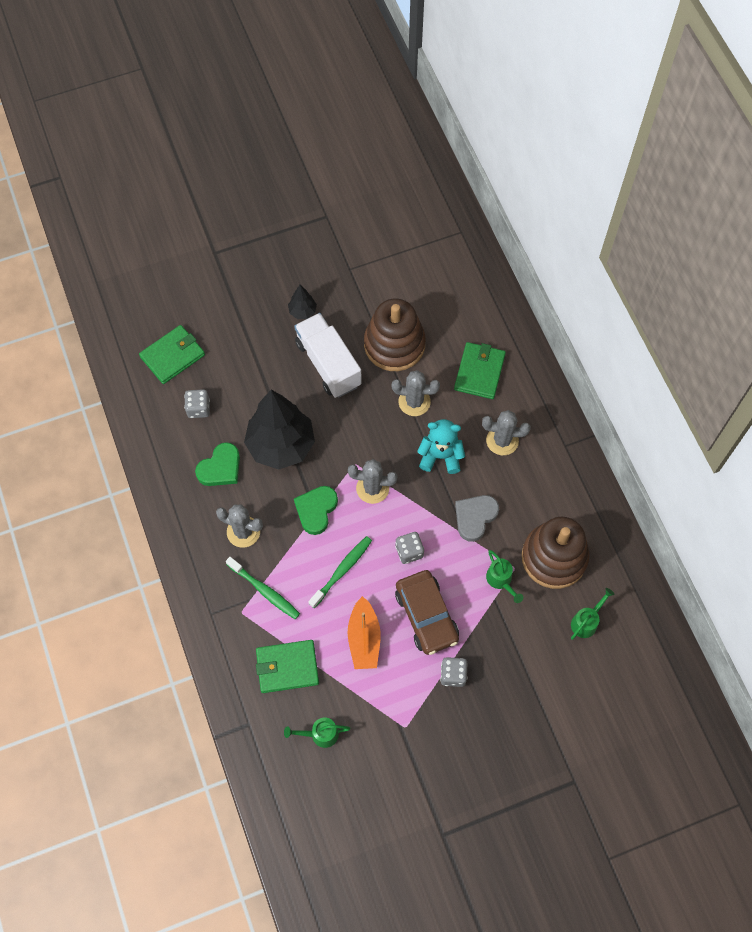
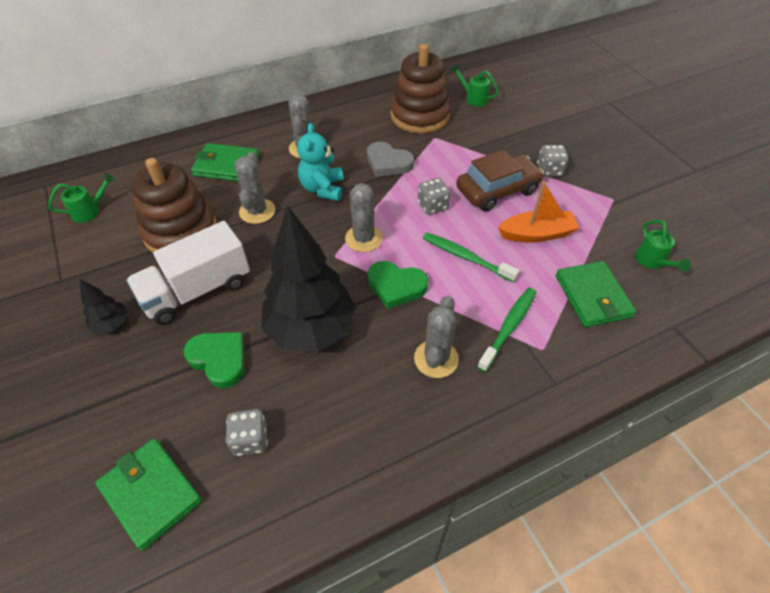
camera: 95 degrees left, 15 degrees down
green heart [195,442,240,486] -> green heart moved to [184,332,245,388]
green watering can [486,550,523,603] -> green watering can moved to [48,173,115,223]

